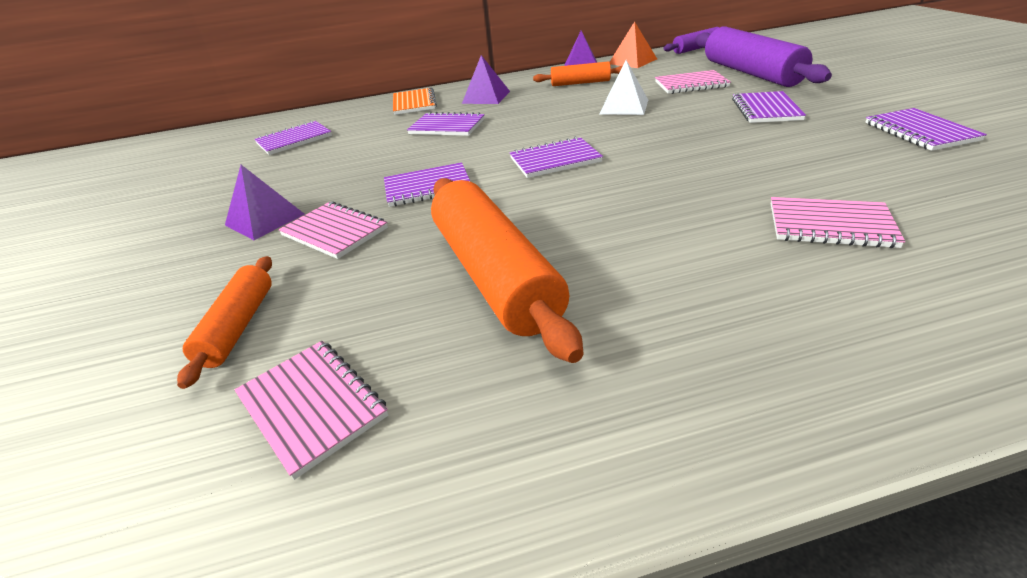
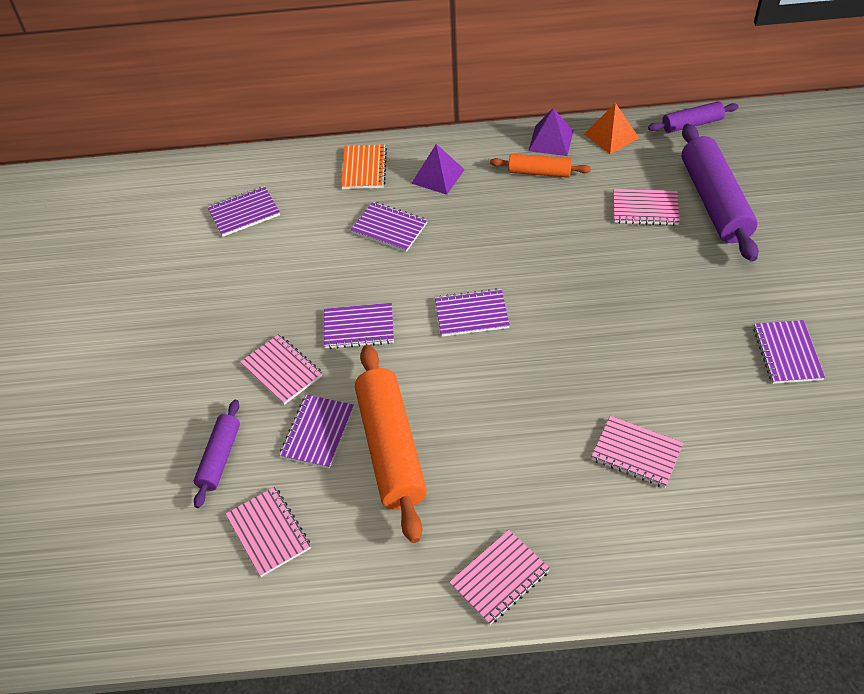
camera: 10 degrees right, 15 degrees up
orange rolling pin [177,256,272,389] -> purple rolling pin [194,400,240,508]
purple pyramid [225,165,305,240] -> none
white pyramid [600,60,648,115] -> none
purple notebook [732,91,806,123] -> purple notebook moved to [280,395,354,469]
none -> pink notebook [449,530,550,625]

